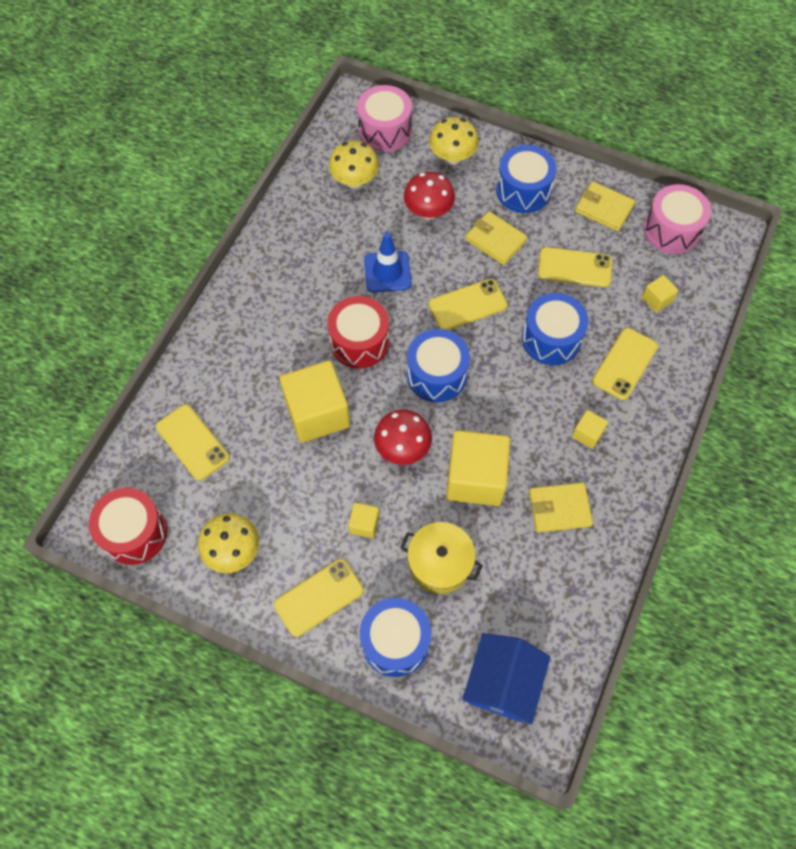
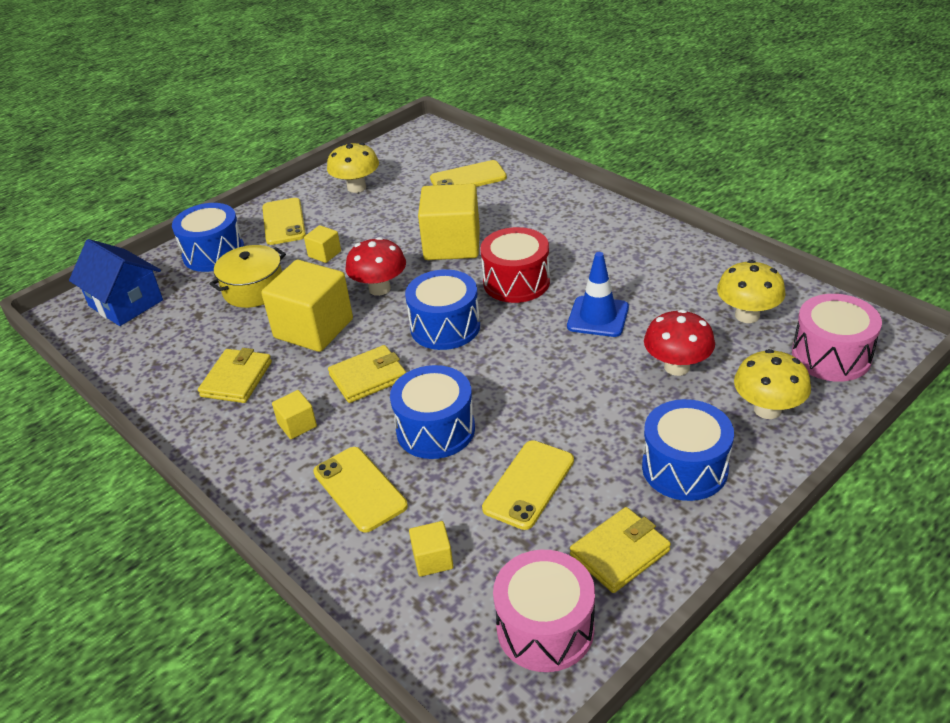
camera: 115 degrees right, 25 degrees down
red drum [89,488,167,565] -> none
yellow phone [429,279,507,330] -> none
yellow wallet [465,211,527,265] -> yellow wallet moved to [328,345,406,403]

